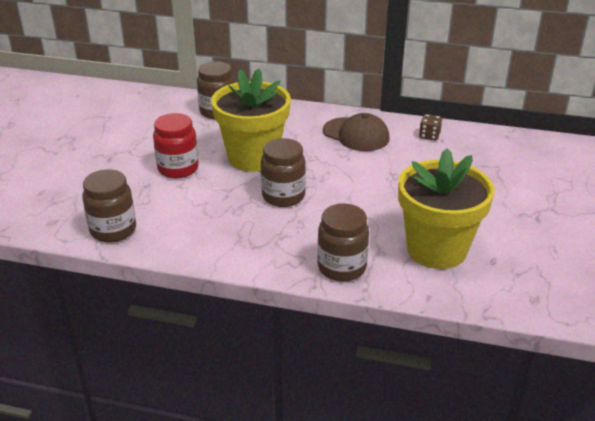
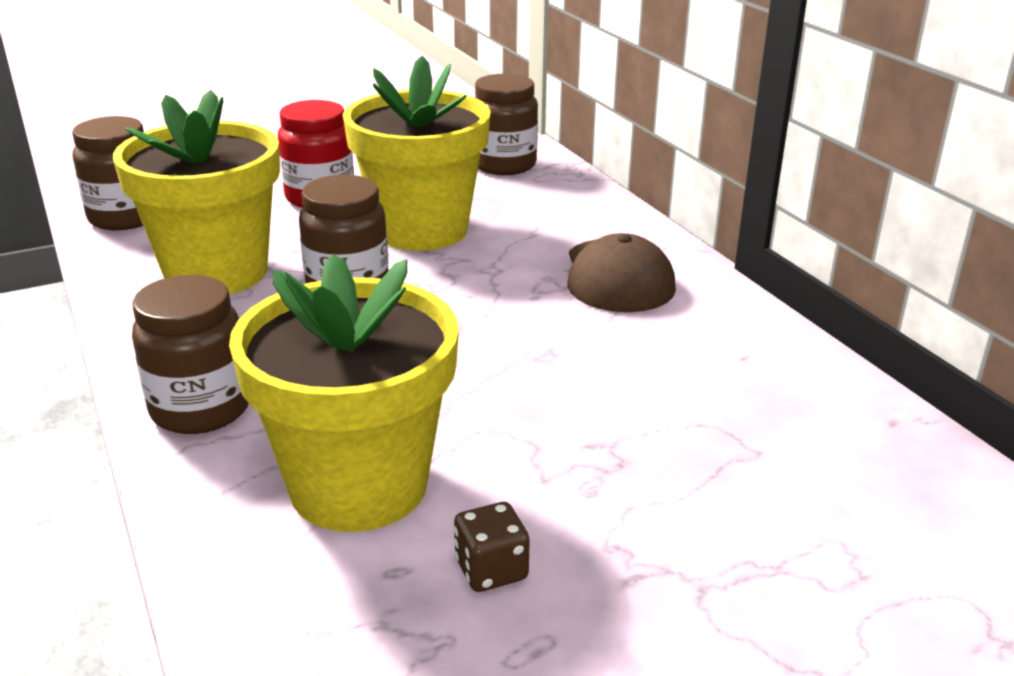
camera: 50 degrees right, 5 degrees down
brown dice [419,114,442,140] -> brown dice moved to [454,502,530,592]
none -> yellow flower pot [113,89,280,294]

